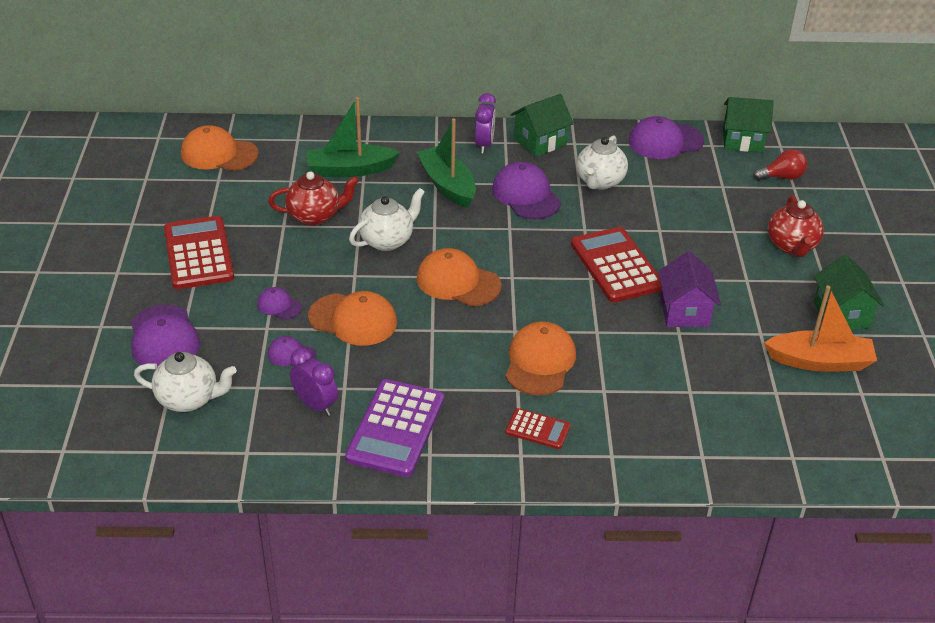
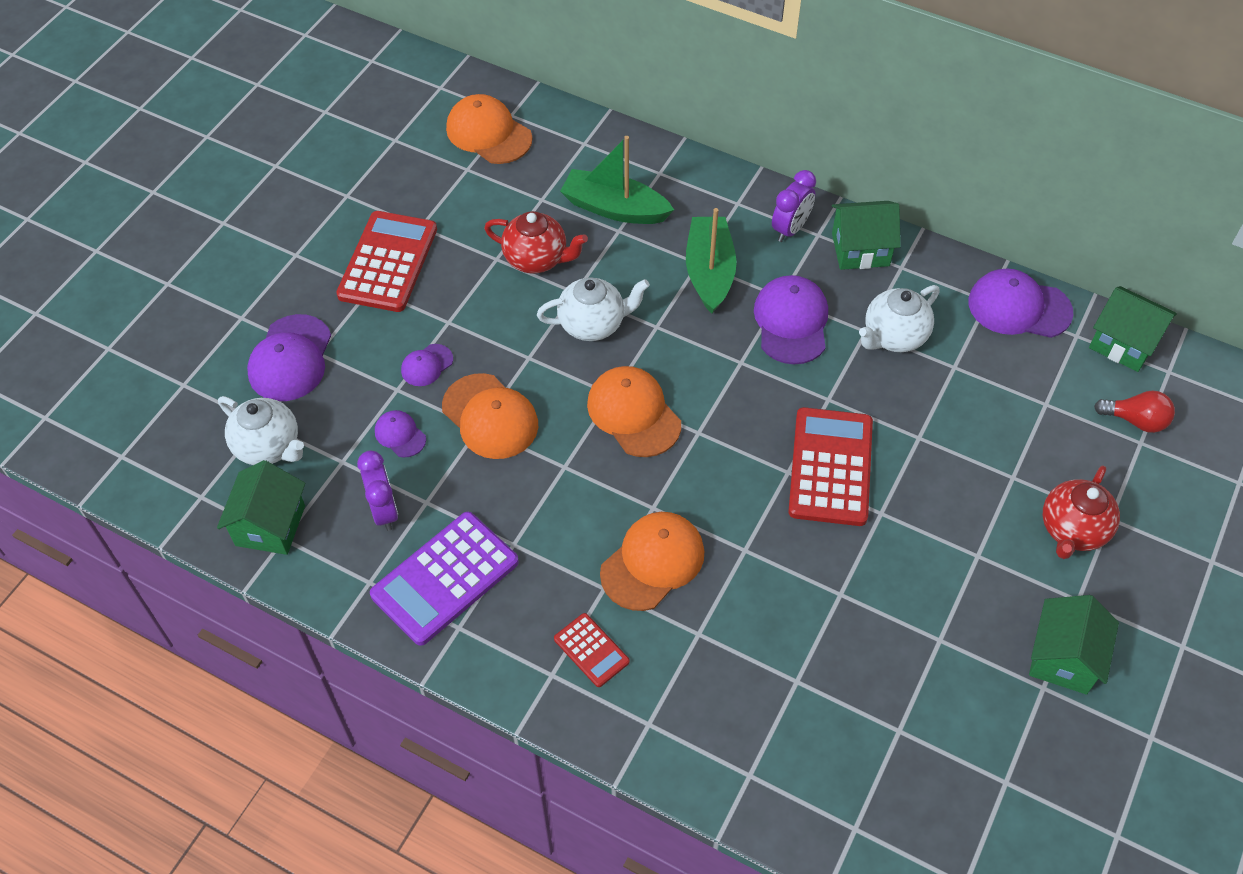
camera: 30 degrees right, 15 degrees up
purple cap [257,287,302,320] -> purple cap turned 105 degrees counterclockwise [401,344,453,386]
purple house [658,252,721,327] -> none
orange boat [764,286,877,372] -> none
none -> green house [217,460,305,555]

